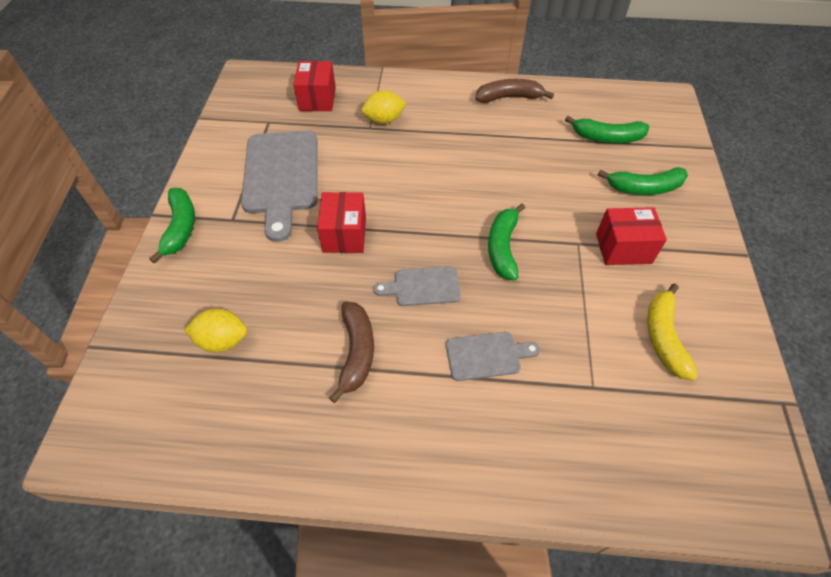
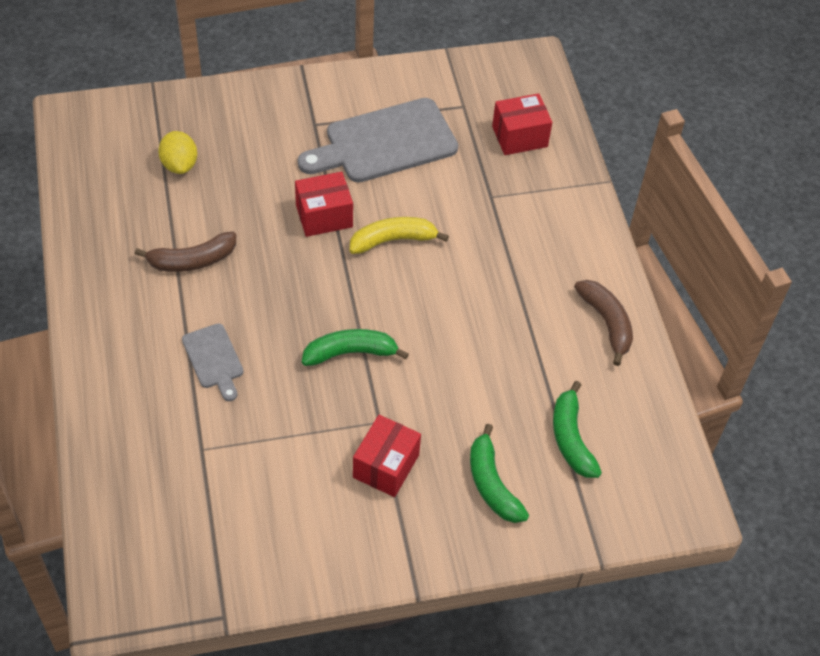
camera: 70 degrees right, 0 degrees up
green banana [149,188,195,263] -> none
yellow lemon [361,90,406,124] -> none
grey cutting board [373,266,461,306] -> none
red box [596,207,667,265] -> red box turned 45 degrees clockwise [353,415,421,497]
yellow banana [647,283,698,380] -> yellow banana moved to [350,217,449,254]

